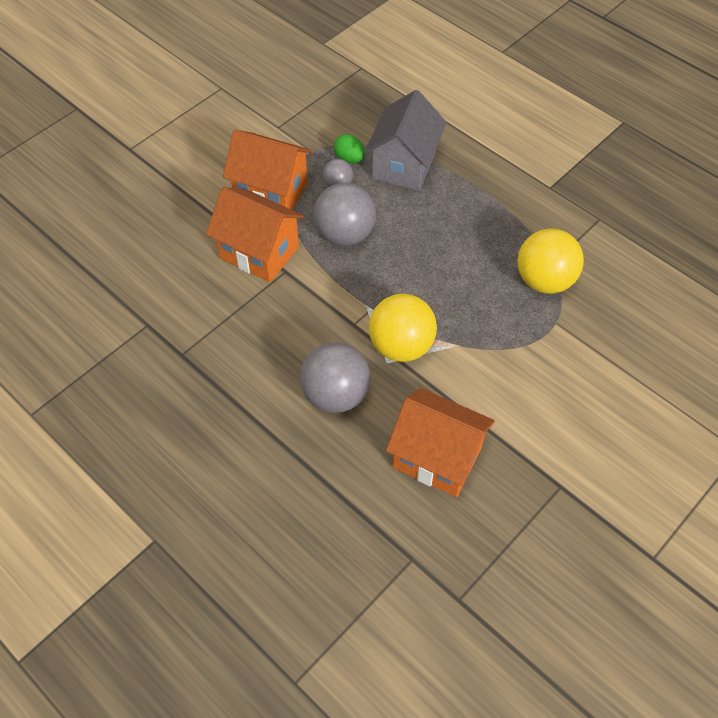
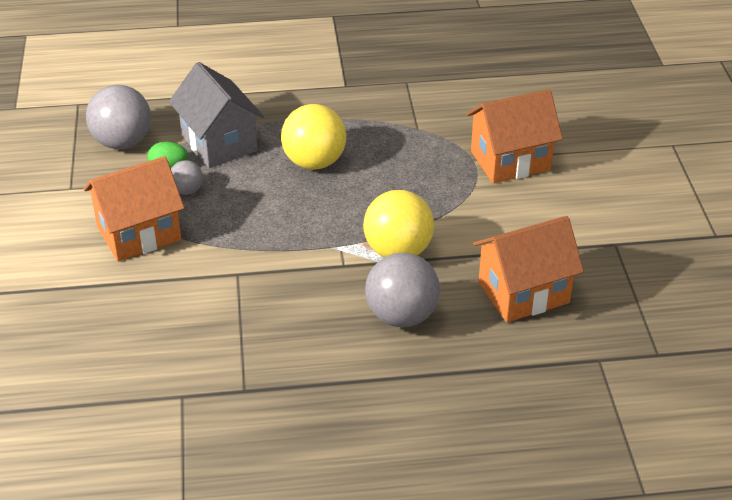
camera: 50 degrees left, 15 degrees down
orange house [206,187,304,282] -> orange house moved to [466,89,563,184]
grey ball [314,183,376,246] -> grey ball moved to [86,85,151,149]
yellow ball [518,229,584,294] -> yellow ball moved to [281,104,346,170]

